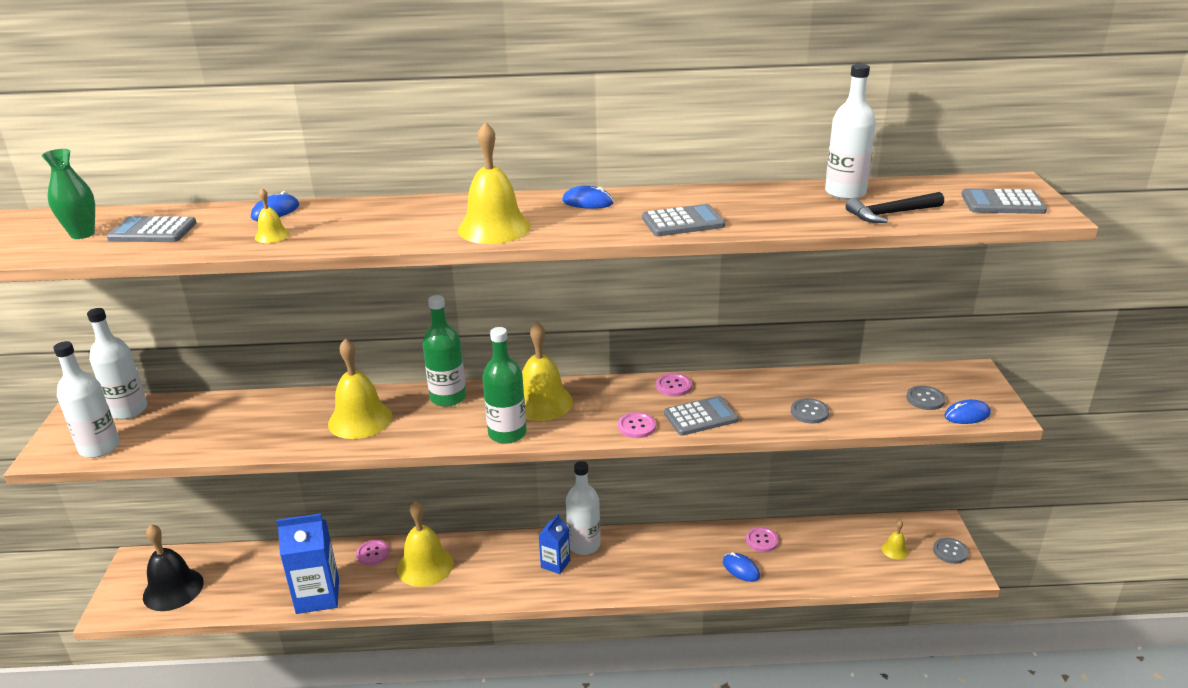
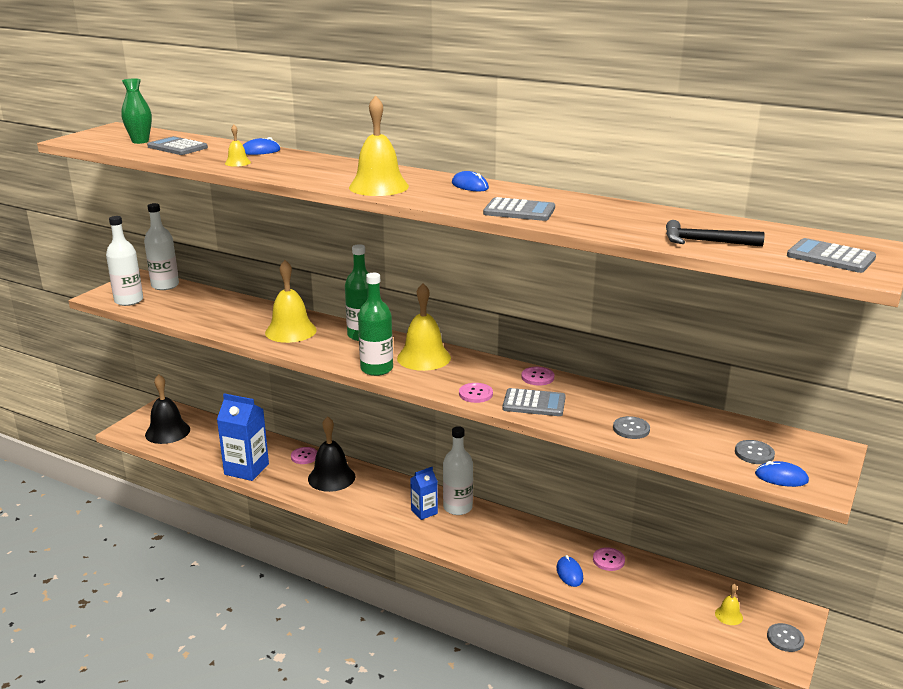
camera: 30 degrees right, 5 degrees down
yellow bell [397,501,454,587] -> black bell [308,416,355,492]
white bottle [825,64,876,200] -> none

